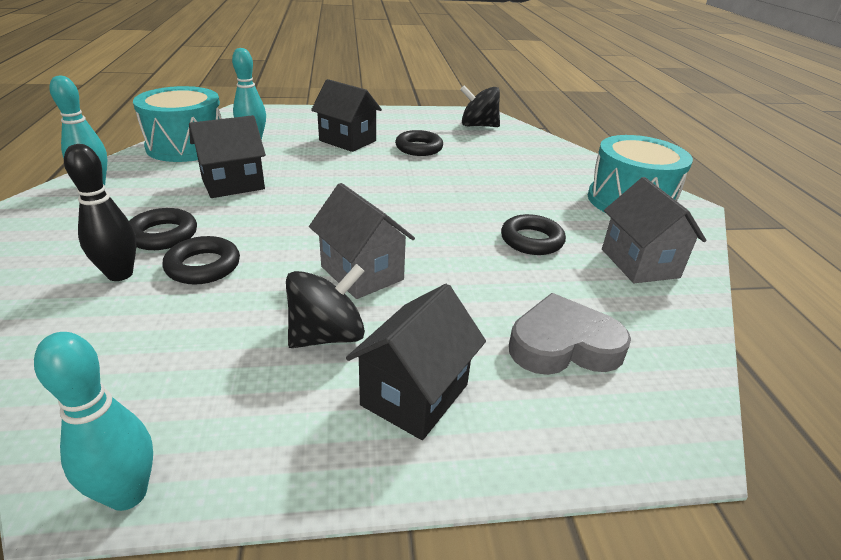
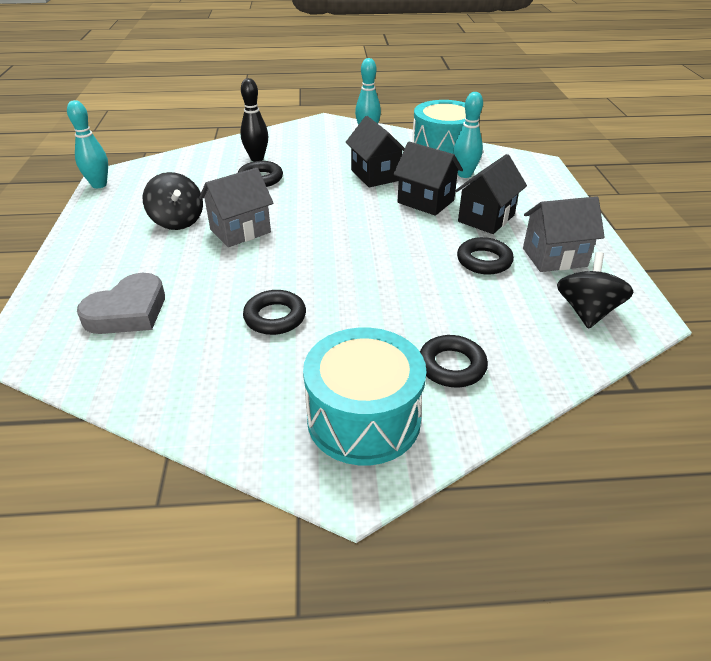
camera: 95 degrees right, 5 degrees up
black ring [129,208,197,250] -> black ring moved to [420,335,488,387]
black house [346,284,486,440] -> black house moved to [393,141,463,216]
grey heart [509,293,631,375] -> grey heart turned 45 degrees clockwise [77,273,165,334]
grey house [602,177,707,283] -> grey house moved to [523,196,605,272]

